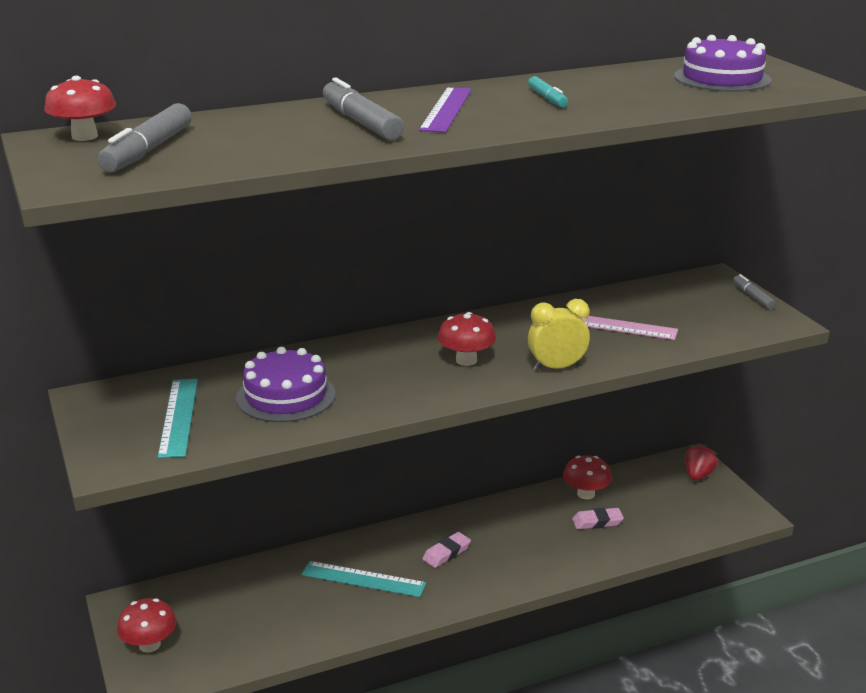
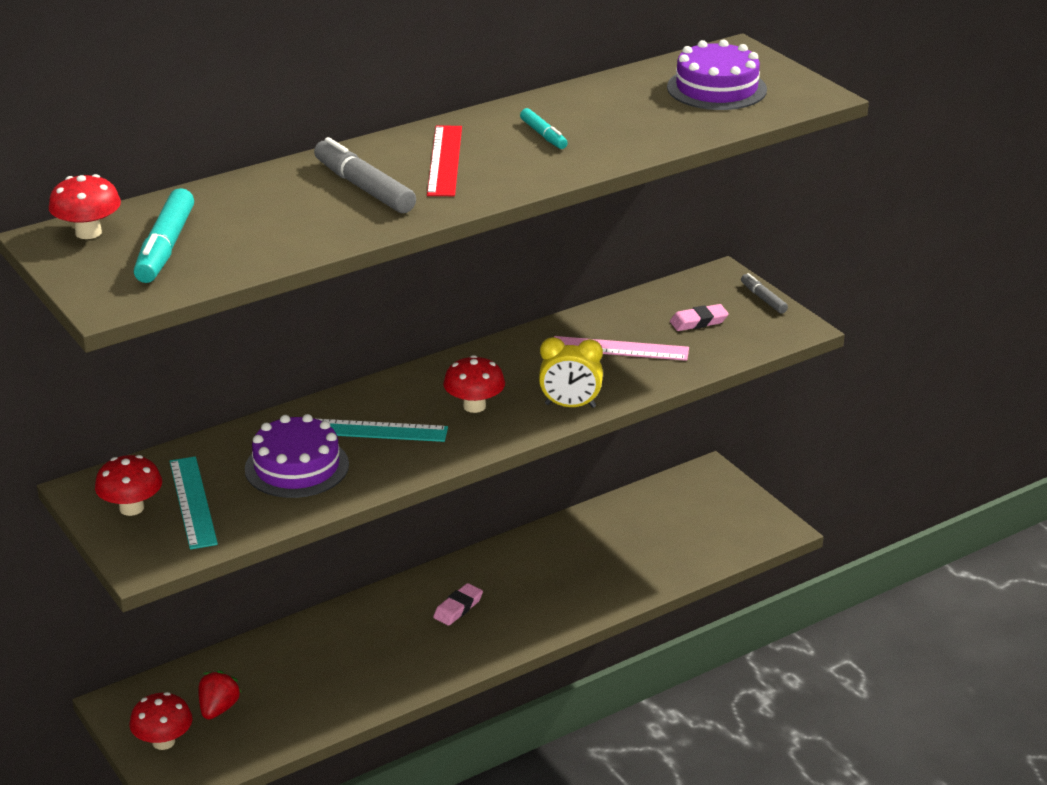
camera: 10 degrees left, 5 degrees up
grey marker [98,103,192,172] -> turquoise marker [134,188,194,283]
turquoise ruler [302,561,426,597] -> turquoise ruler moved to [318,419,448,442]
purple ruler [419,87,472,133] -> red ruler [427,126,462,196]
yellow clock [528,299,590,371] -> yellow clock turned 150 degrees counterclockwise [539,337,603,408]
red mushroom [563,455,612,500] -> red mushroom moved to [95,455,162,516]
pink eraser [572,508,624,529] -> pink eraser moved to [670,304,729,331]
red strawberry [685,444,718,480] -> red strawberry moved to [198,670,242,719]

